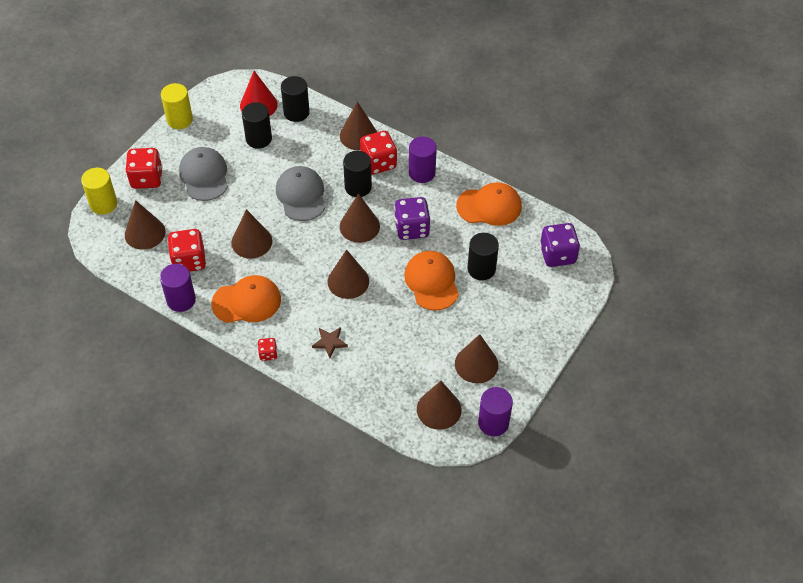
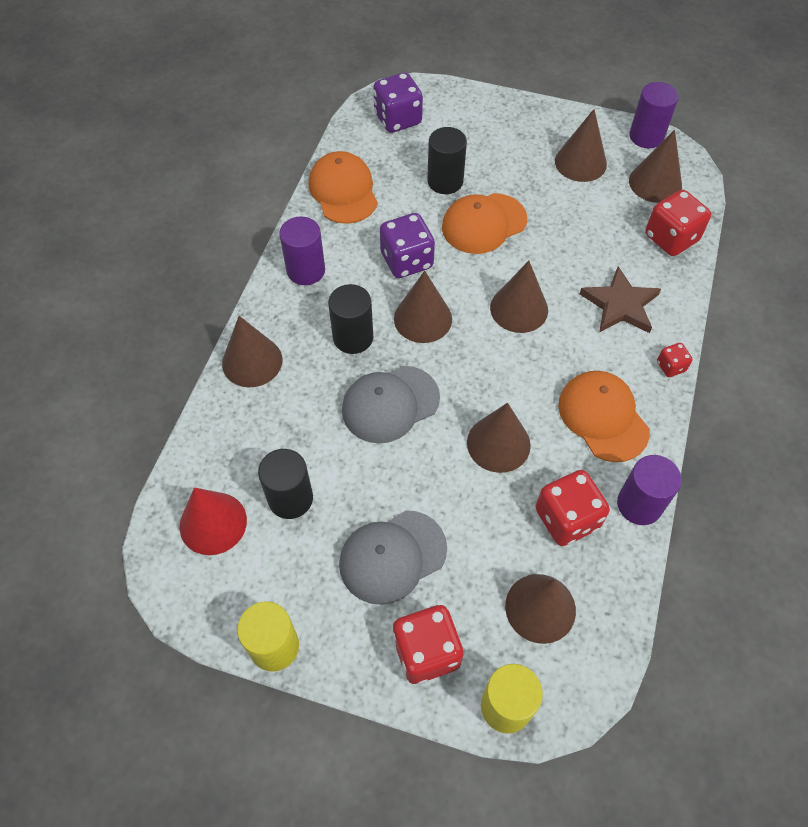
camera: 105 degrees left, 5 degrees up
black cylinder [281,76,310,122] -> none
brown star [312,327,348,358] -> brown star [580,266,661,333], size x1.68
red dice [360,131,397,174] -> red dice moved to [645,190,711,256]

